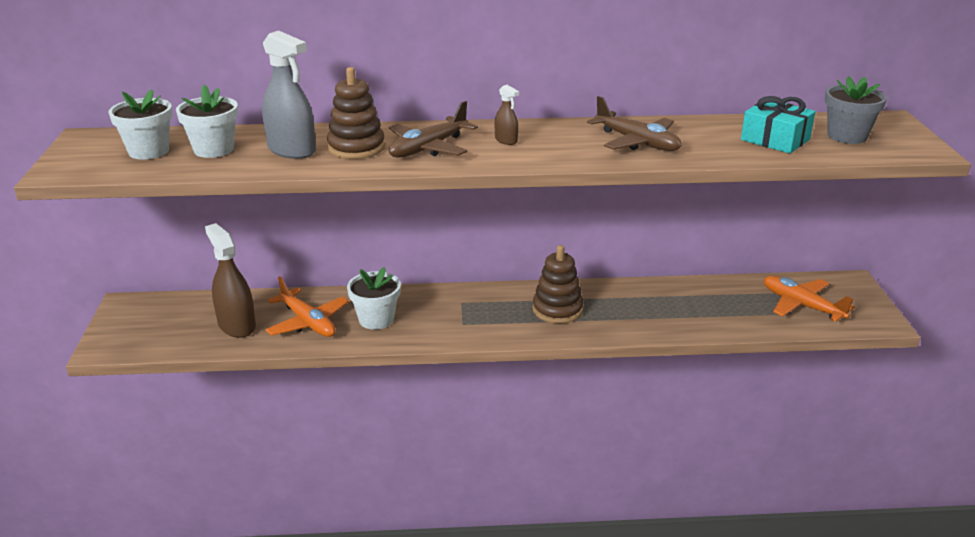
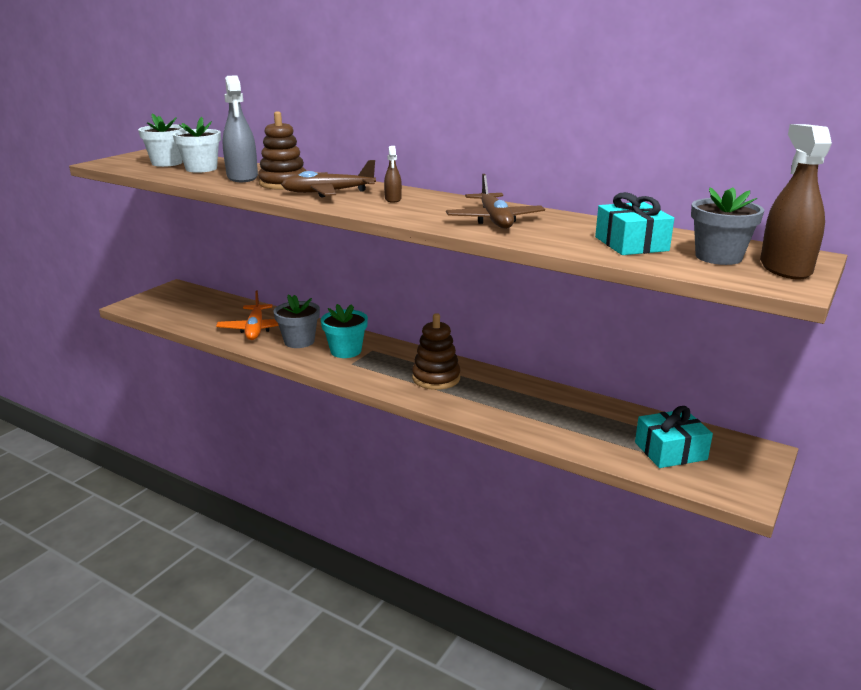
camera: 35 degrees right, 5 degrees down
brown spray bottle [205,223,256,338] -> brown spray bottle moved to [760,124,832,280]
white flower pot [347,267,401,330] -> grey flower pot [274,294,320,348]
orange plane [764,276,854,322] -> turquoise gift [635,406,713,468]
none -> turquoise flower pot [321,304,368,358]

